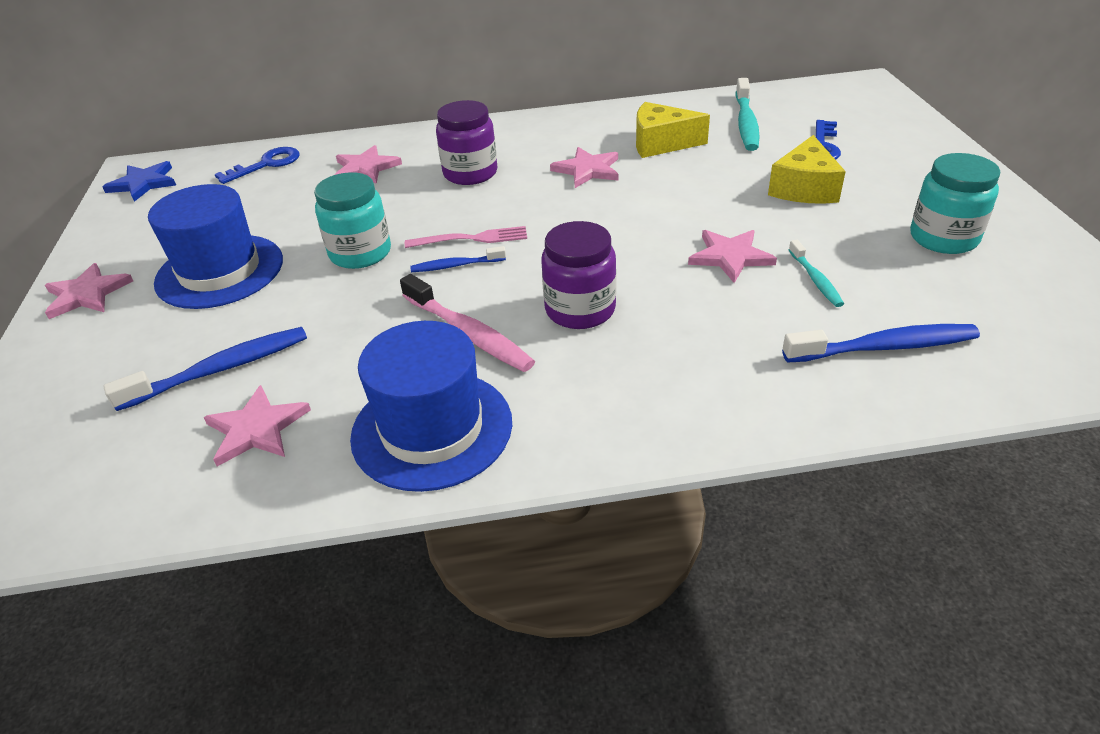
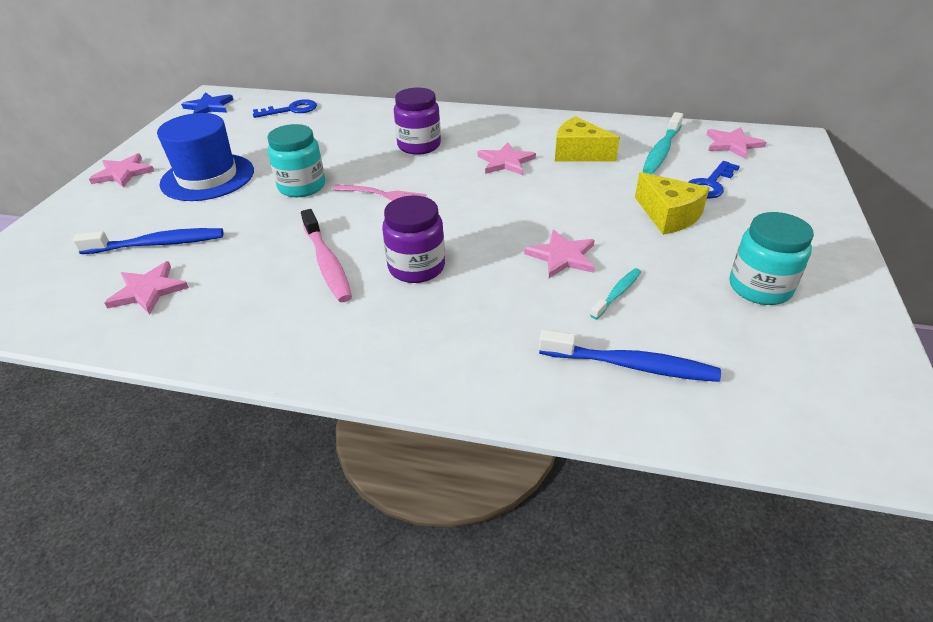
camera: 20 degrees right, 0 degrees up
pink star [335,145,402,184] -> pink star moved to [706,127,766,159]
blue hat [350,321,512,492] -> none
blue toothbrush [410,246,506,272] -> none
yellow cheese [768,135,846,204] -> yellow cheese turned 75 degrees counterclockwise [635,172,709,235]
turquoise toothbrush [789,240,844,307] -> turquoise toothbrush turned 150 degrees counterclockwise [590,268,641,319]

